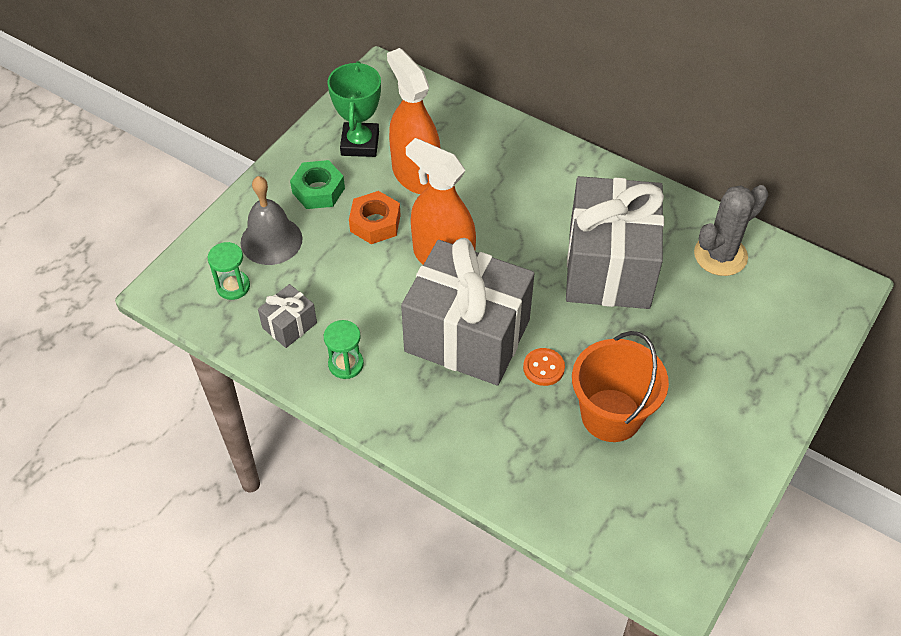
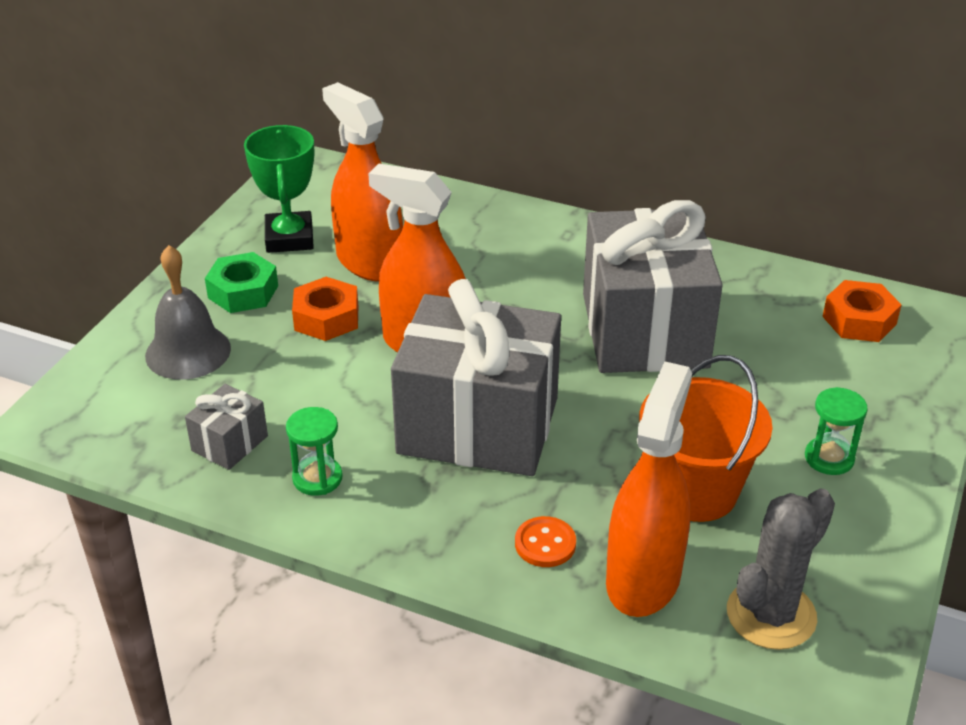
camera: 10 degrees left, 15 degrees down
green hourglass [208,242,250,300] -> green hourglass moved to [805,387,868,475]
orange button [523,348,565,386] -> orange button moved to [515,516,576,567]
grey cactus [694,185,768,276] -> grey cactus moved to [727,488,835,650]
none -> orange spray bottle [606,362,692,617]
none -> orange nut [822,280,902,342]

